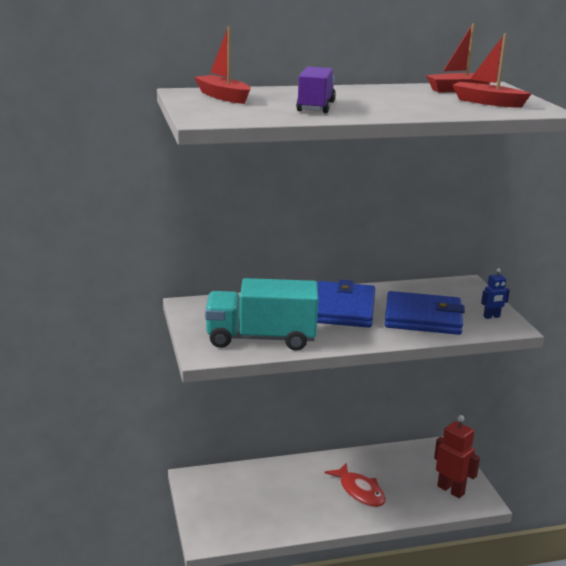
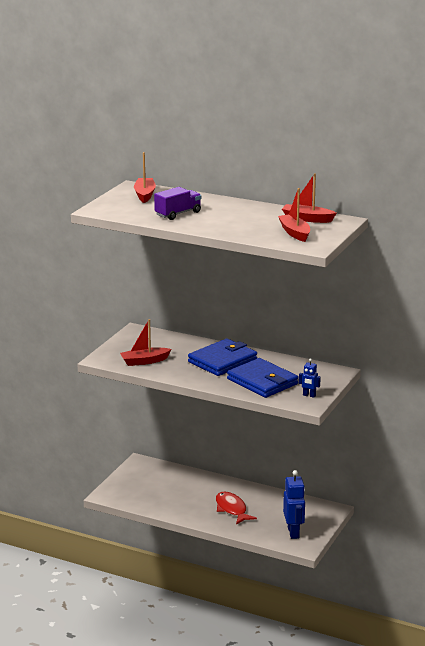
camera: 40 degrees right, 0 degrees up
turquoise truck [205,278,318,351] -> red boat [120,319,171,366]
red fish [325,462,386,507] -> red fish turned 150 degrees clockwise [216,492,257,525]
red robot [434,415,480,498] -> blue robot [283,470,305,539]

